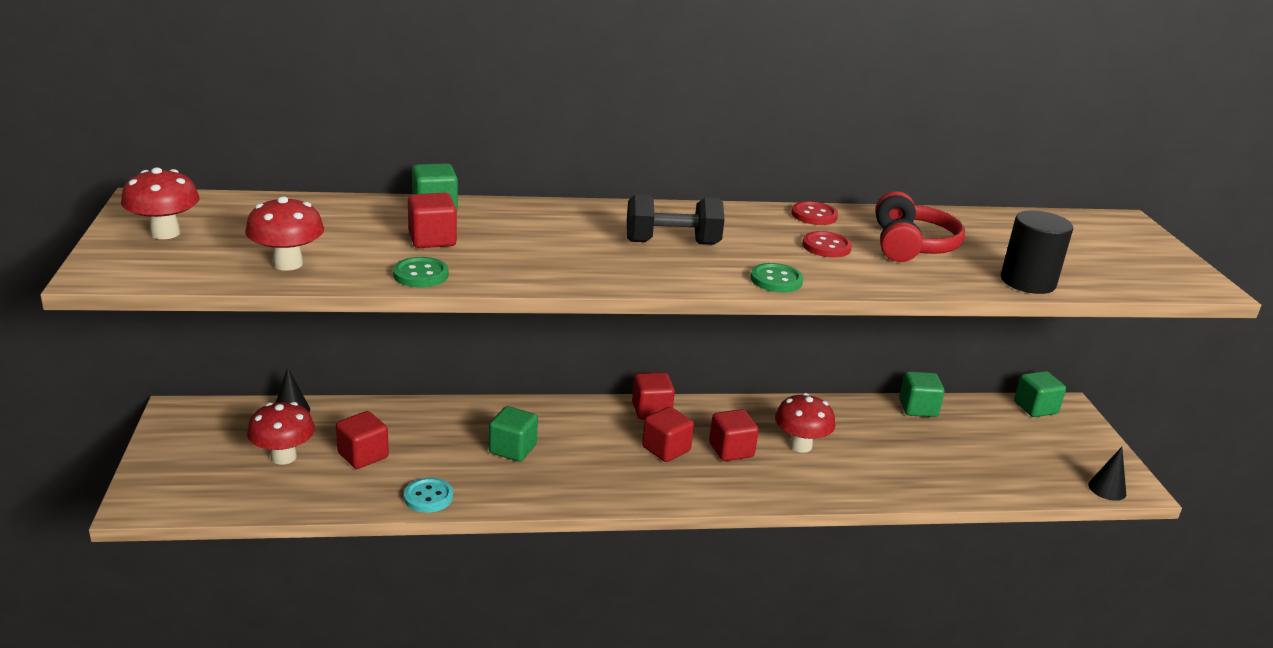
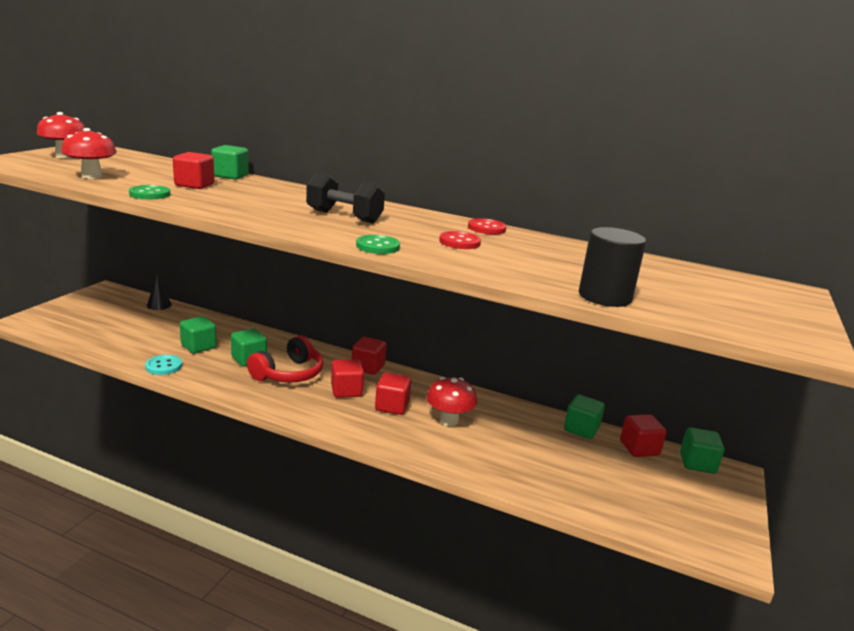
camera: 30 degrees right, 5 degrees down
red mushroom [247,402,315,465] -> none
red cube [336,411,389,469] -> red cube moved to [620,414,667,457]
red headphones [875,192,965,262] -> red headphones moved to [247,335,323,383]
black cone [1088,447,1126,501] -> none
none -> green cube [180,316,217,353]

